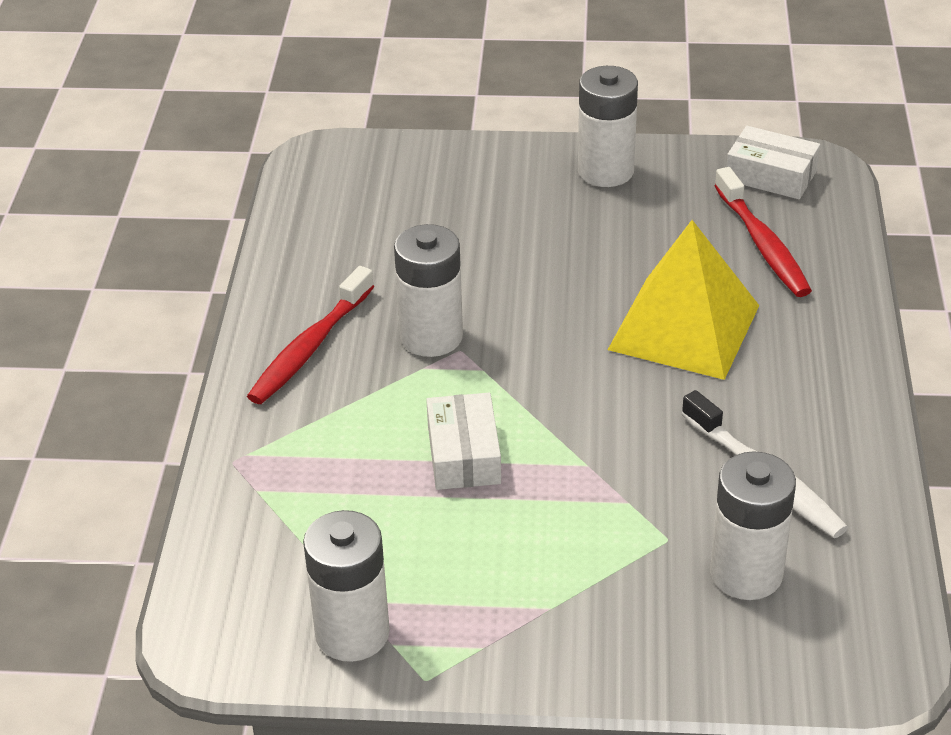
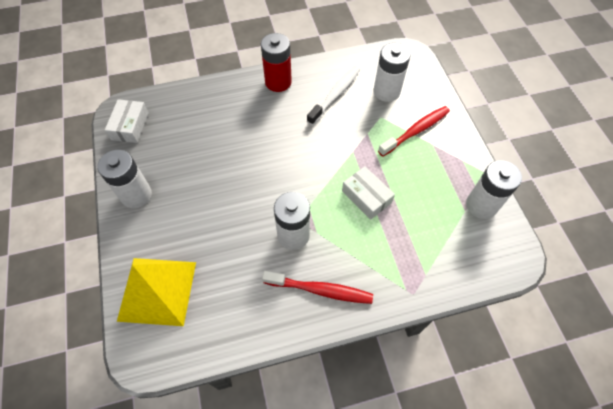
camera: 110 degrees left, 20 degrees up
white box [426,393,501,490] -> white box turned 75 degrees clockwise [342,166,395,220]
yellow pyramid [608,220,759,380] -> yellow pyramid moved to [117,258,196,326]
red toothbrush [715,167,812,297] -> red toothbrush moved to [378,106,450,157]
none -> red battery [261,33,292,92]

